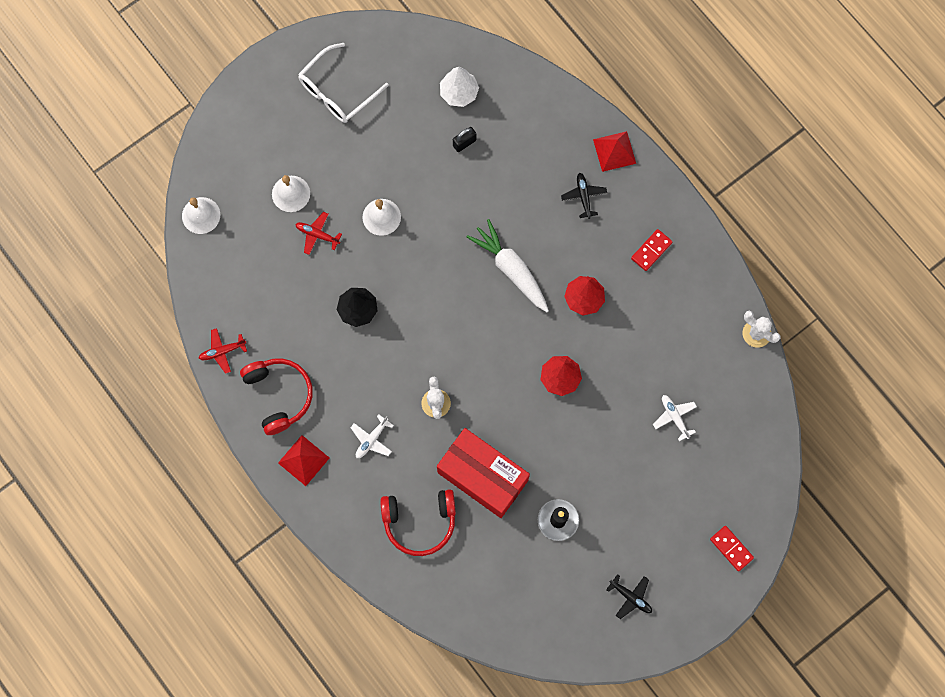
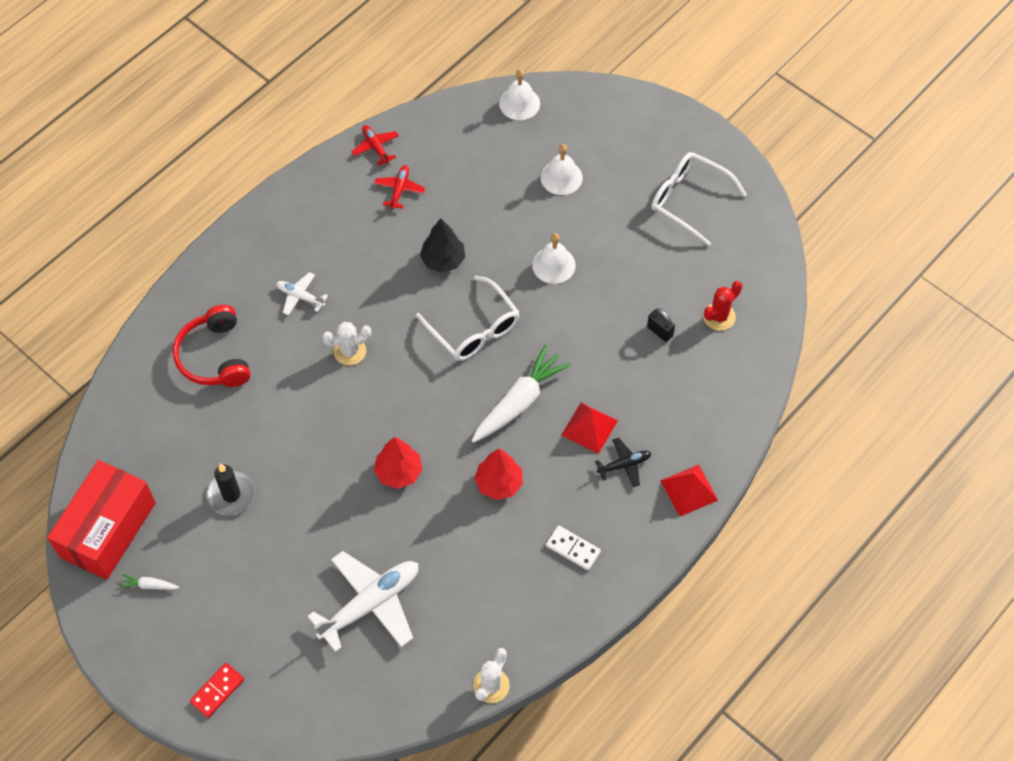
camera: 80 degrees right, 15 degrees down
red headphones [240,358,313,435] -> none
red pyramid [278,435,329,486] -> red pyramid moved to [561,402,618,454]
red plane [295,212,342,255] -> red plane moved to [374,165,425,209]
red box [437,428,530,518] -> red box moved to [47,460,156,580]
white tree [440,67,479,107] -> red cactus [703,281,742,331]
black plane [606,574,652,619] -> white carrot [119,574,179,590]
red domino [631,229,673,271] -> white domino [546,525,601,570]
white plane [653,395,697,441] -> white plane [308,551,418,652], size x2.03
none -> white glasses [416,276,520,361]

